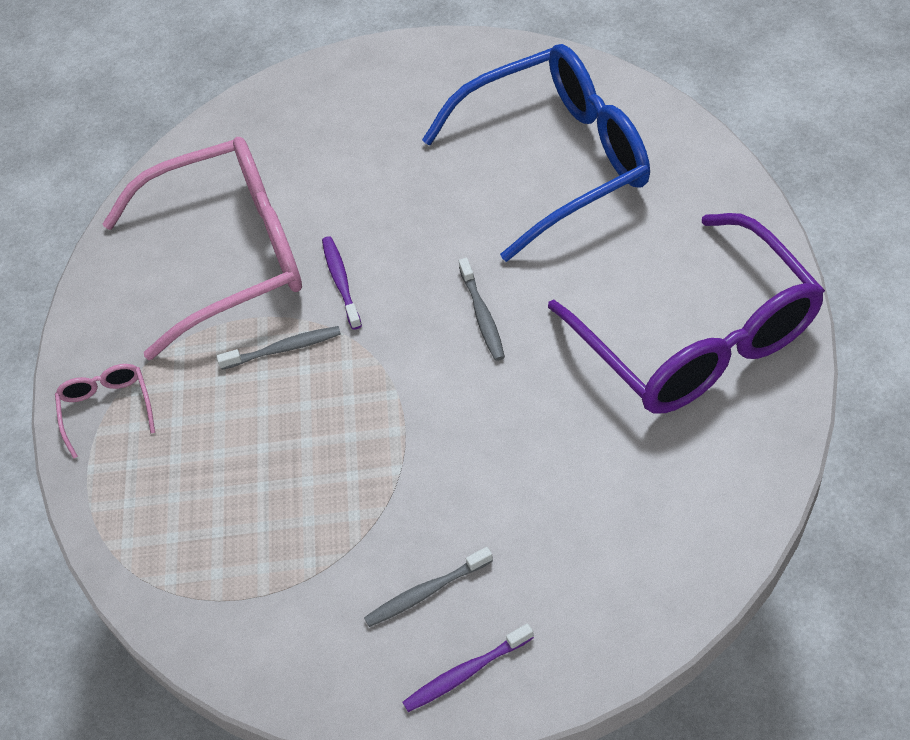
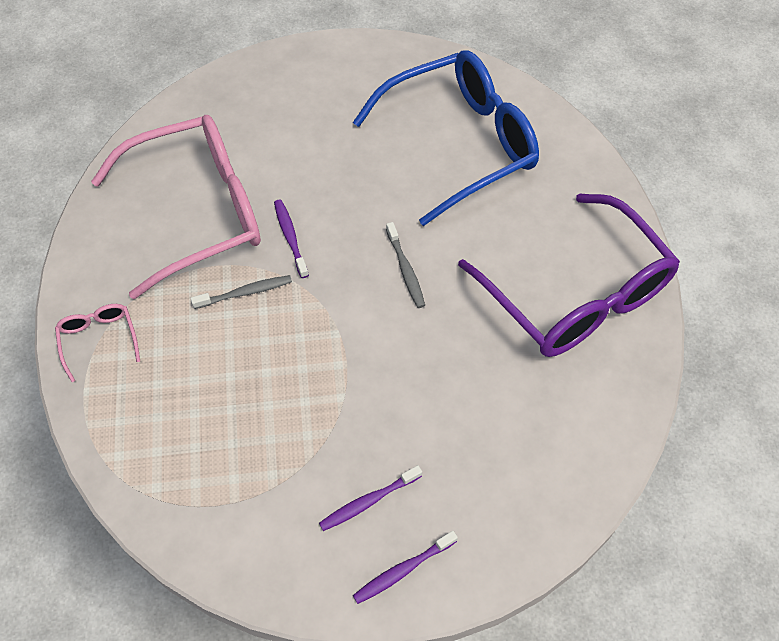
camera: 10 degrees left, 5 degrees up
grey toothbrush [364,547,493,627] -> purple toothbrush [319,465,422,531]

